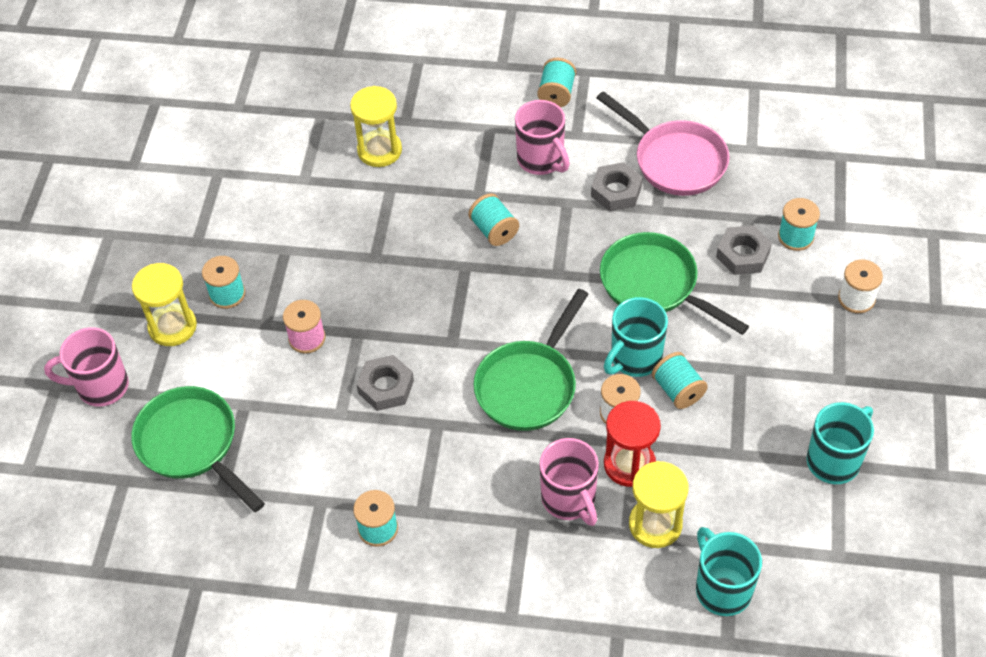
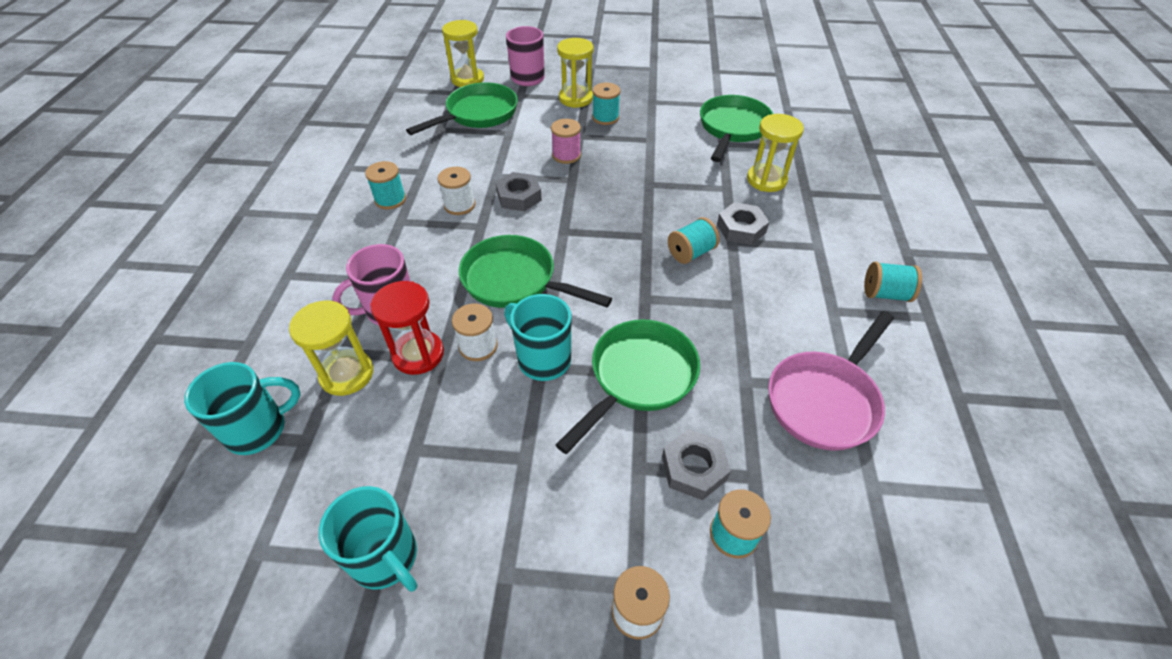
camera: 85 degrees right, 5 degrees down
pink mug [515,100,570,175] -> none
grey nut [591,162,642,211] -> grey nut moved to [717,202,769,245]
turquoise spool [652,352,708,409] -> none
none -> white spool [437,167,475,215]
none -> yellow hourglass [442,20,484,87]
none -> green pan [700,95,773,162]

